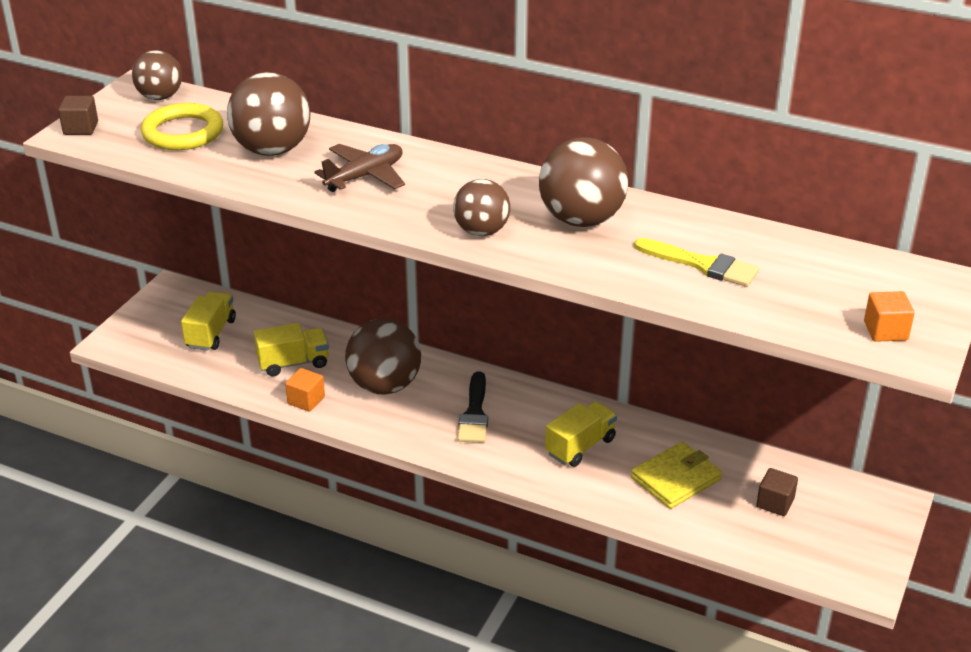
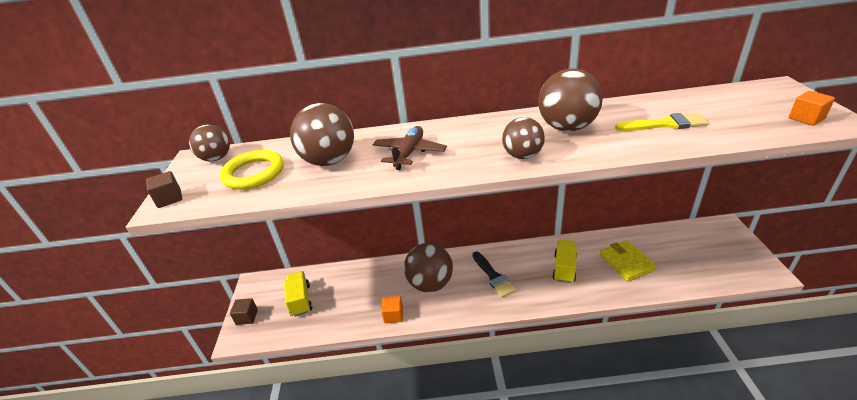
camera: 25 degrees left, 0 degrees up
yellow truck [254,323,329,377] -> none
yellow wallet [631,442,722,509] -> yellow wallet turned 45 degrees counterclockwise [599,240,657,282]
brown cube [756,468,798,516] -> brown cube moved to [230,298,258,325]

